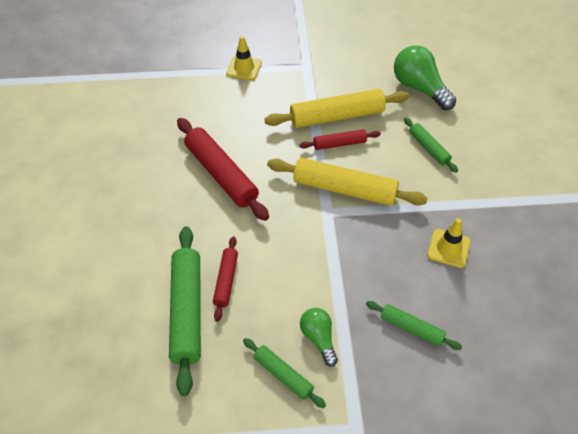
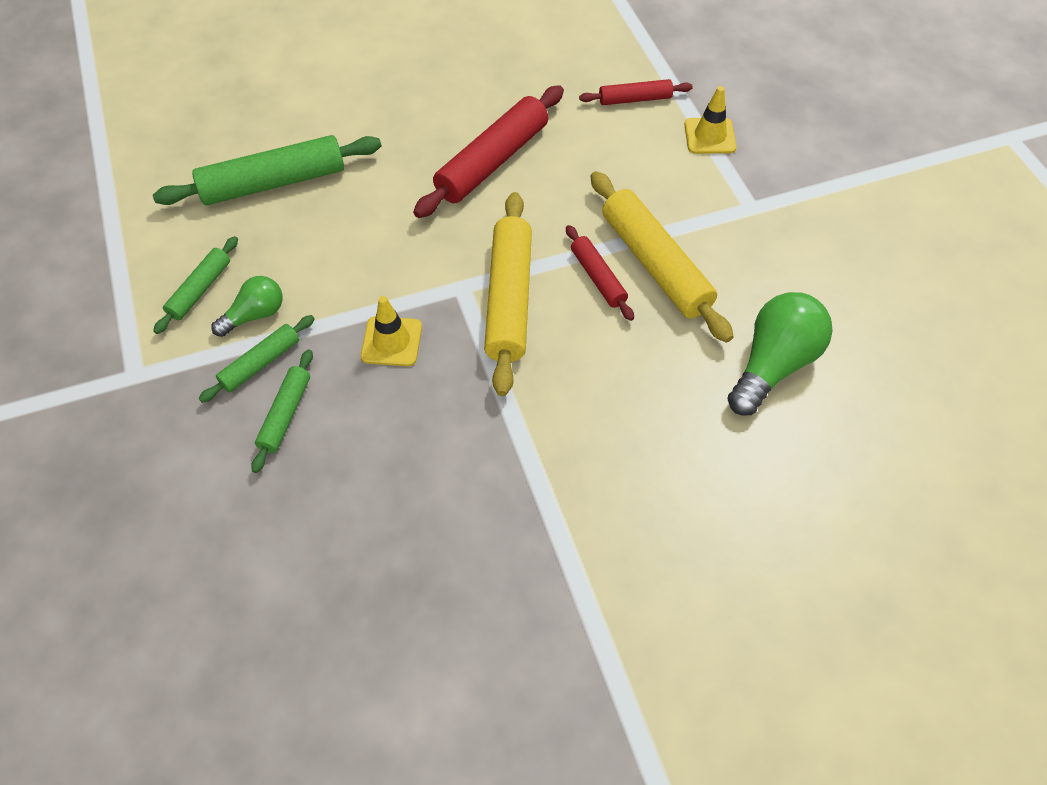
camera: 75 degrees right, 5 degrees up
red rolling pin [213,236,238,322] -> red rolling pin moved to [579,79,693,105]
green rolling pin [404,117,458,173] -> green rolling pin moved to [199,315,315,403]
yellow traffic cone [427,218,471,268] -> yellow traffic cone moved to [361,296,422,366]

